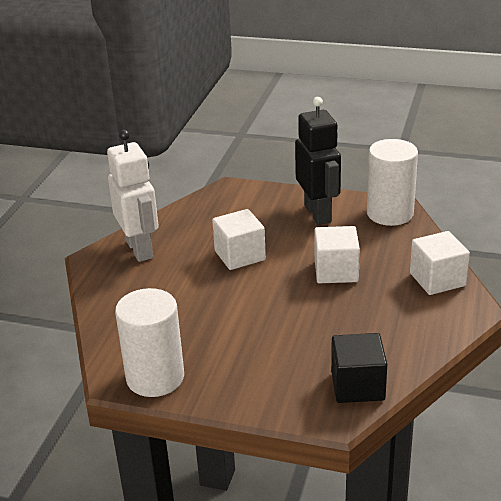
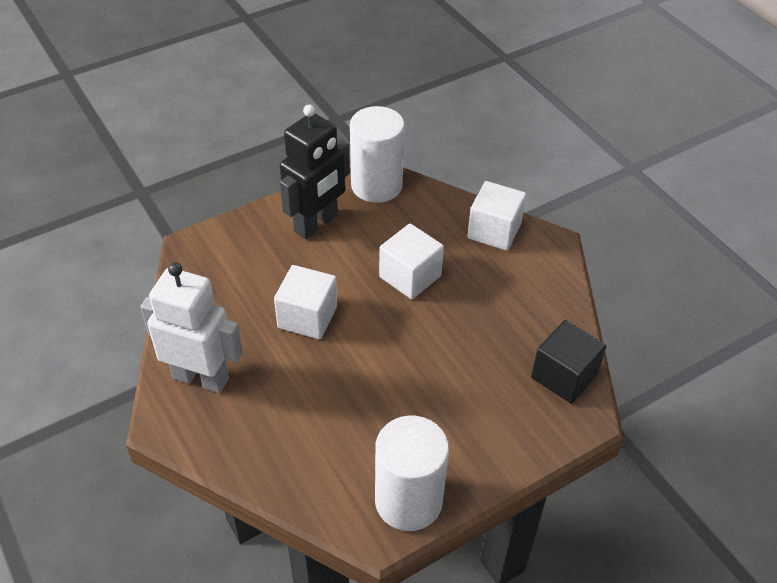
camera: 50 degrees left, 15 degrees up
black robot [295,97,341,225] -> black robot turned 105 degrees clockwise [280,105,350,239]

